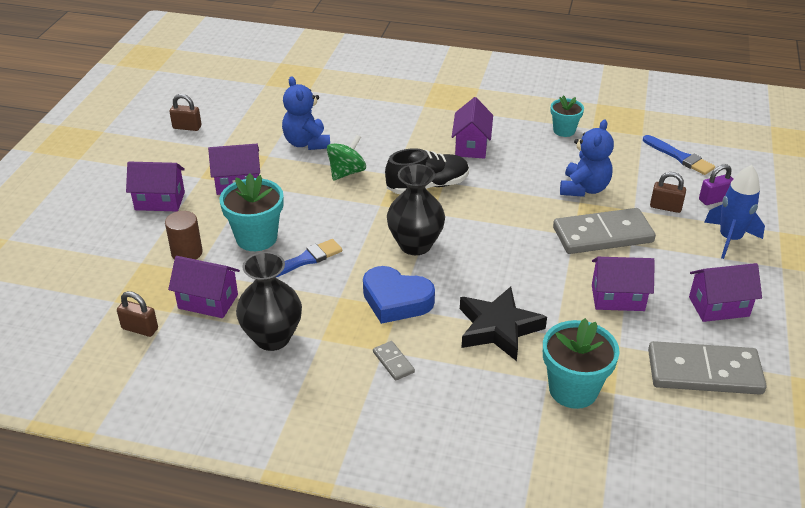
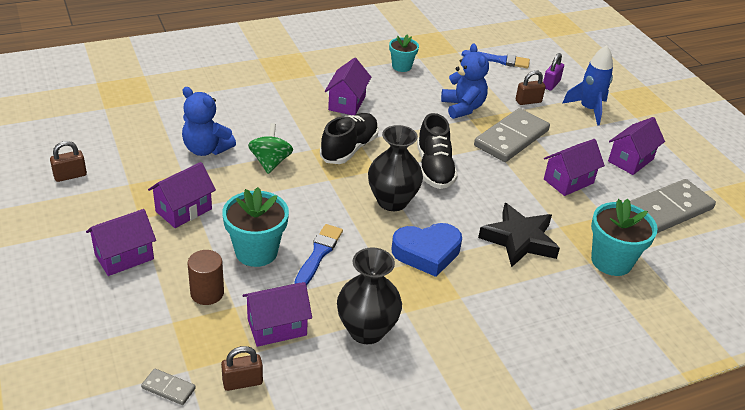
camera: 40 degrees left, 0 degrees up
grey domino [373,341,415,381] -> grey domino moved to [141,368,196,405]
purple house [452,97,493,159] -> purple house turned 45 degrees clockwise [325,58,371,115]
none -> black shoe [417,113,458,189]

